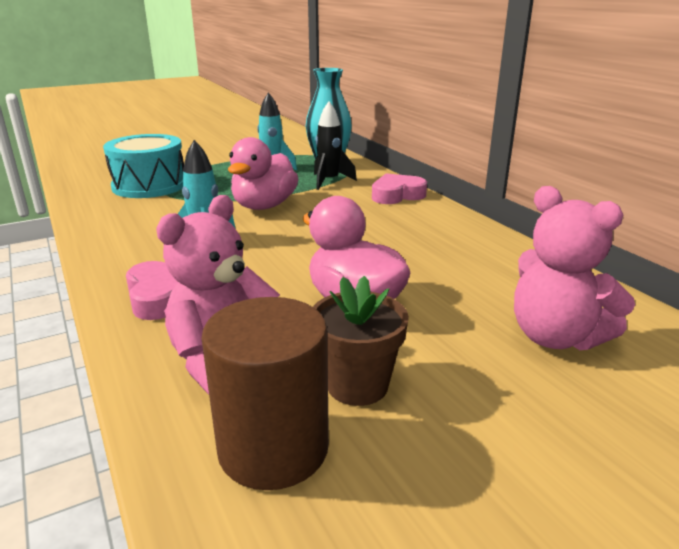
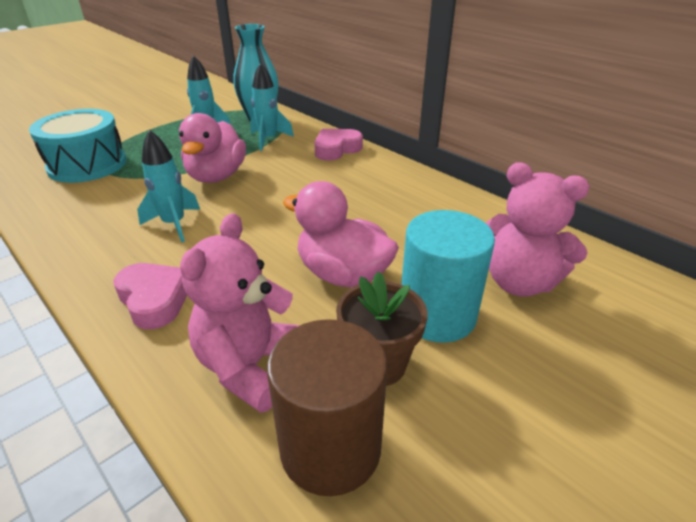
camera: 15 degrees left, 10 degrees up
black rocket [314,101,357,190] -> turquoise rocket [250,63,294,151]
none -> turquoise cylinder [401,210,495,343]

